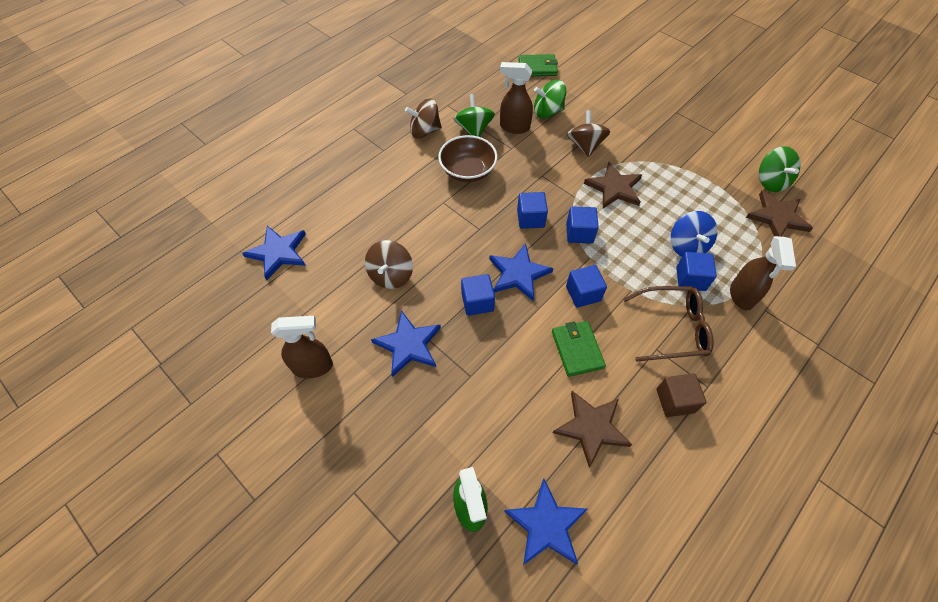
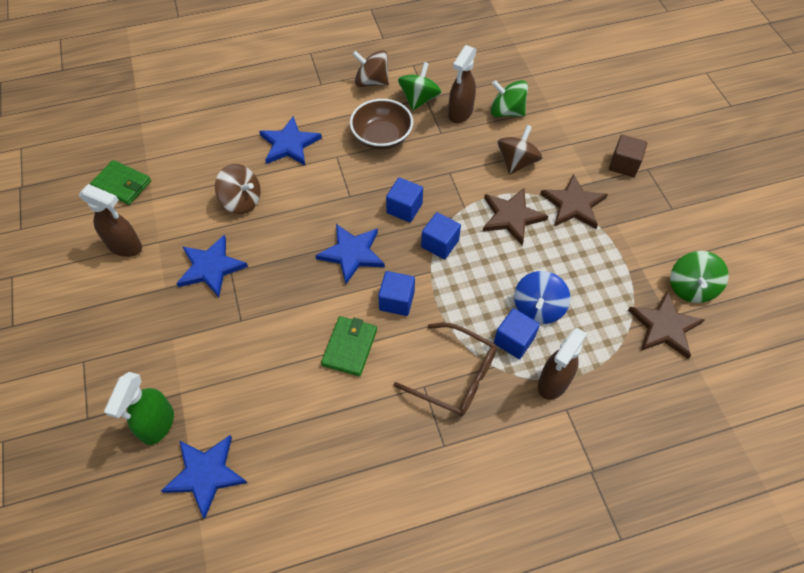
camera: 30 degrees right, 0 degrees up
blue star [242,226,306,280] -> blue star moved to [259,116,322,165]
brown spinning top [365,240,413,289] -> brown spinning top turned 105 degrees counterclockwise [215,164,261,214]
blue cube [461,274,495,316] -> none
brown spray bottle [500,62,533,134] -> brown spray bottle turned 105 degrees counterclockwise [448,45,477,123]
green wallet [518,54,558,76] -> green wallet moved to [90,160,151,205]
brown star [553,391,632,468] -> brown star moved to [540,174,608,229]
brown cube [656,373,706,417] -> brown cube moved to [609,135,647,177]

